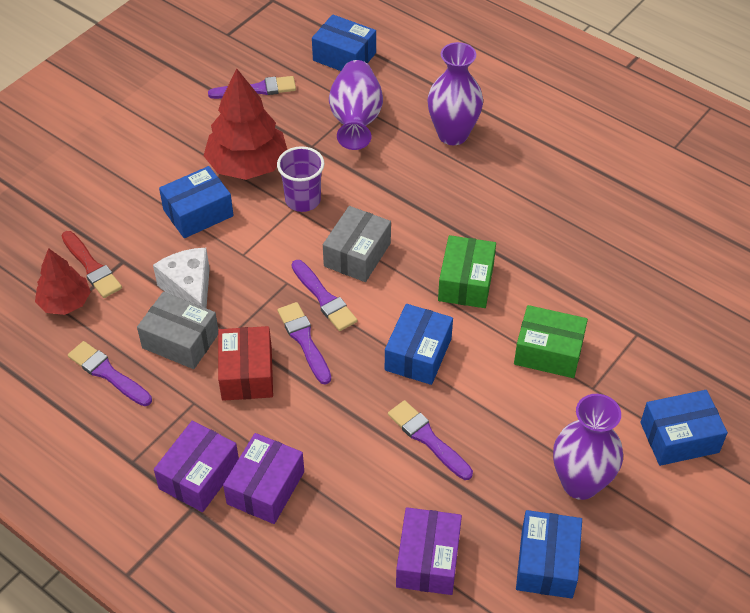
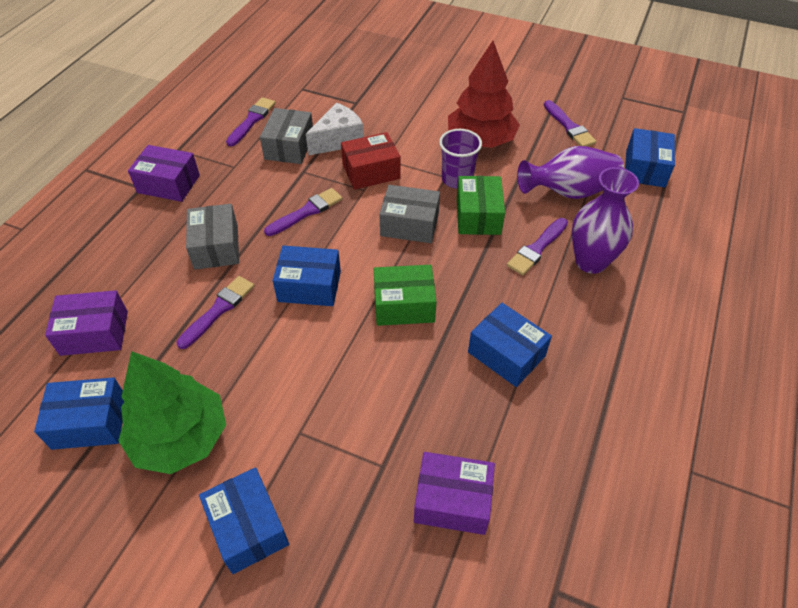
camera: 75 degrees right, 0 degrees up
red tree [35,248,91,315] -> none
red brush [61,231,122,298] -> none
blue box [159,166,234,238] -> blue box moved to [468,303,552,387]
red box [218,326,273,401] -> red box moved to [341,132,401,190]
purple box [223,433,304,524] -> purple box moved to [414,452,495,535]
purple brush [291,260,357,331] -> purple brush moved to [507,218,568,275]
green box [514,305,588,378] -> green box moved to [457,176,505,235]
purple vase [553,394,623,500] -> green tree [118,351,226,474]
none -> grey box [186,204,239,270]

